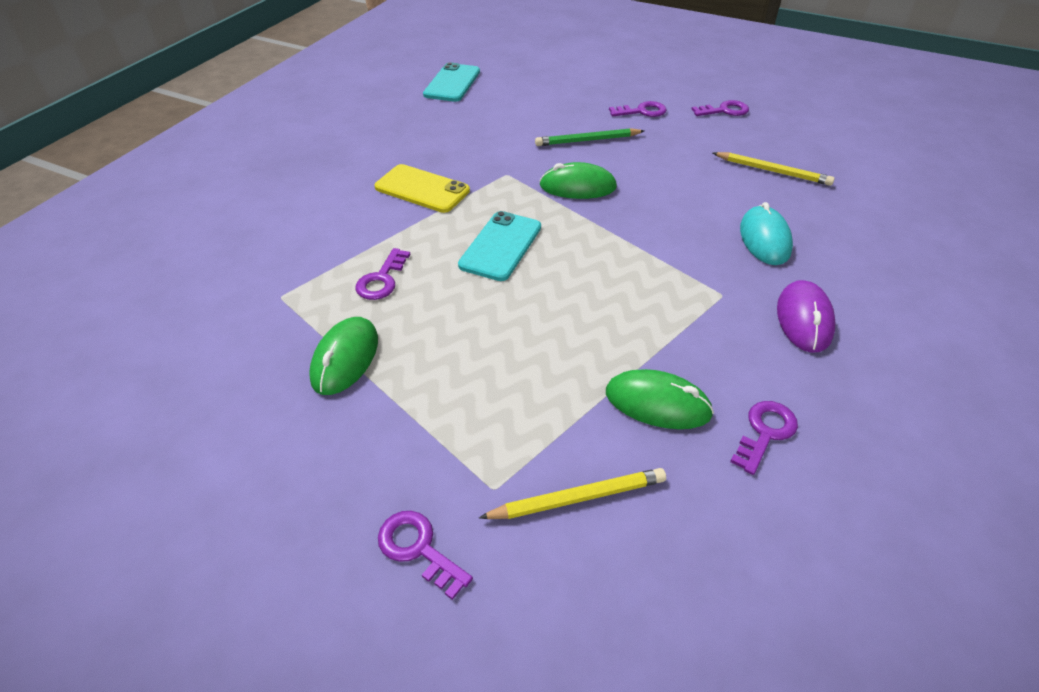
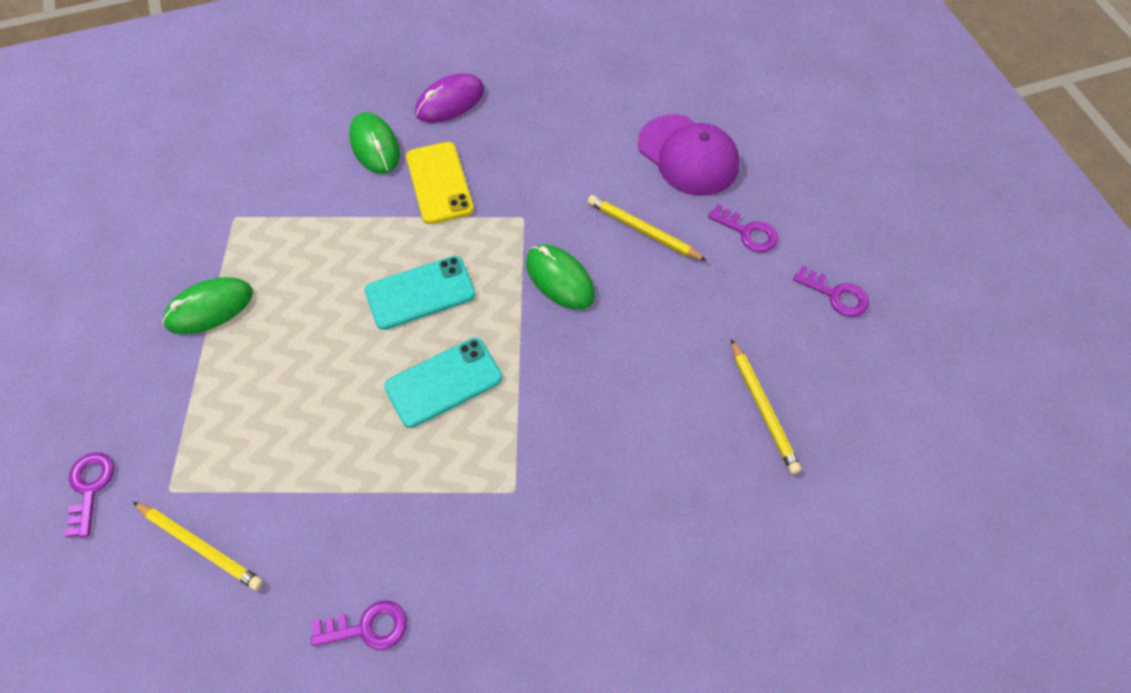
camera: 45 degrees right, 15 degrees up
purple key [355,248,411,300] -> none
turquoise phone [423,62,480,102] -> turquoise phone moved to [384,338,502,428]
green pencil [535,128,644,146] -> yellow pencil [587,195,707,261]
green mouse [606,369,714,429] -> green mouse moved to [349,112,400,174]
turquoise mouse [740,202,793,265] -> none
purple mouse [777,280,836,353] -> purple mouse moved to [415,74,484,123]
none -> purple cap [638,114,739,196]

